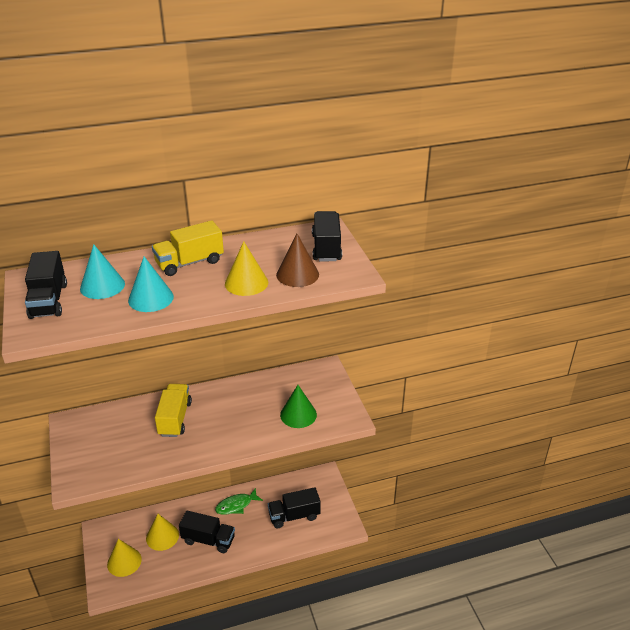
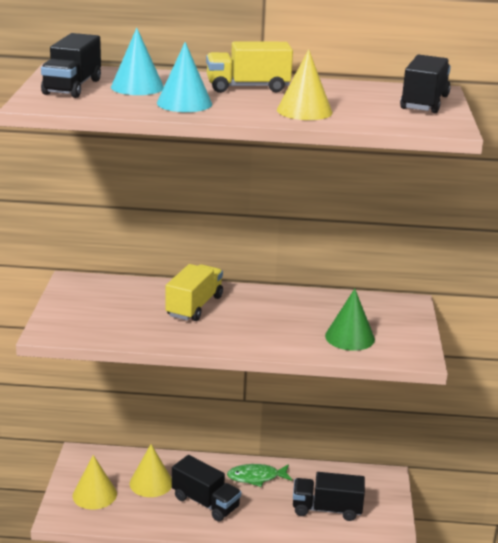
camera: 20 degrees right, 10 degrees down
brown cone [276,234,319,287] -> none

